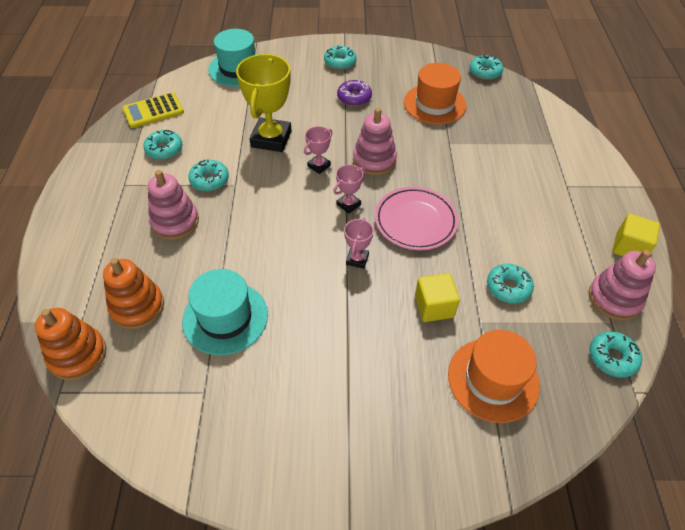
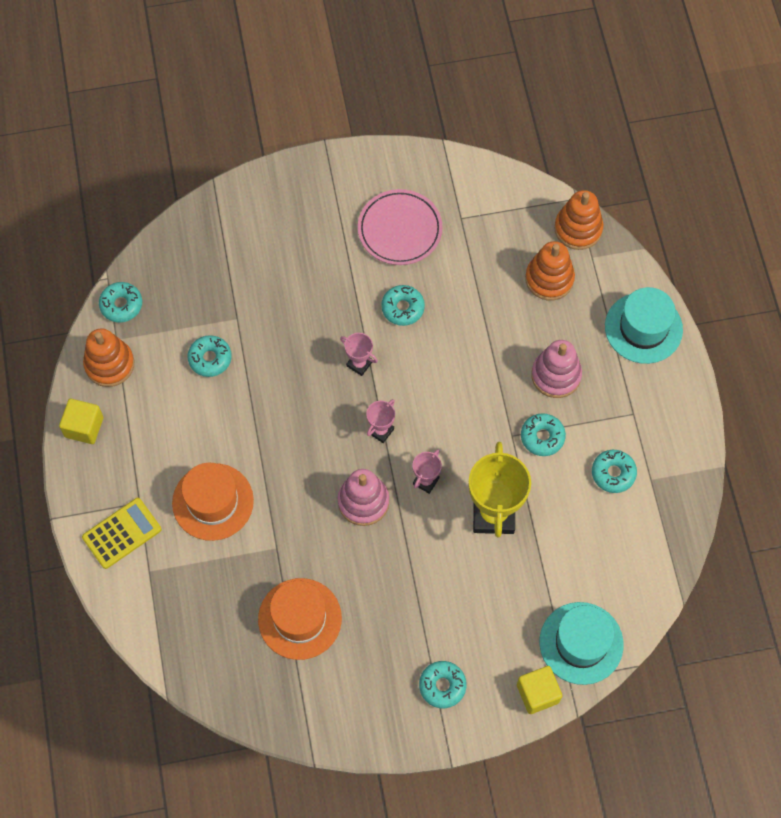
camera: 170 degrees right, 15 degrees up
yellow calculator [122,92,184,128] -> yellow calculator moved to [82,498,161,569]
turquoise hat [182,269,268,355] -> turquoise hat moved to [605,287,683,364]
purple donut [337,80,372,106] -> none
pink trophy [344,218,374,269] -> pink trophy turned 60 degrees counterclockwise [340,333,378,376]
pink plate [375,187,459,250] -> pink plate moved to [358,189,443,265]
yellow cube [415,273,460,322] -> yellow cube moved to [517,666,562,714]
orange hat [448,330,540,423] -> orange hat moved to [172,463,254,541]
turquoise donut [470,54,503,80] -> turquoise donut moved to [381,285,425,326]
pink stacking toy [588,250,656,321] -> orange stacking toy [83,328,134,387]

